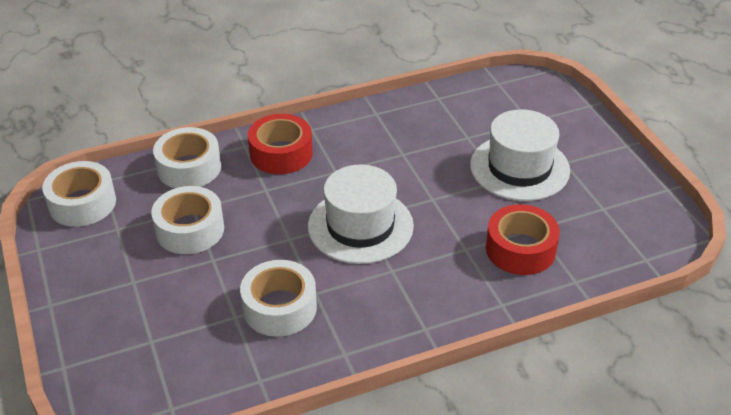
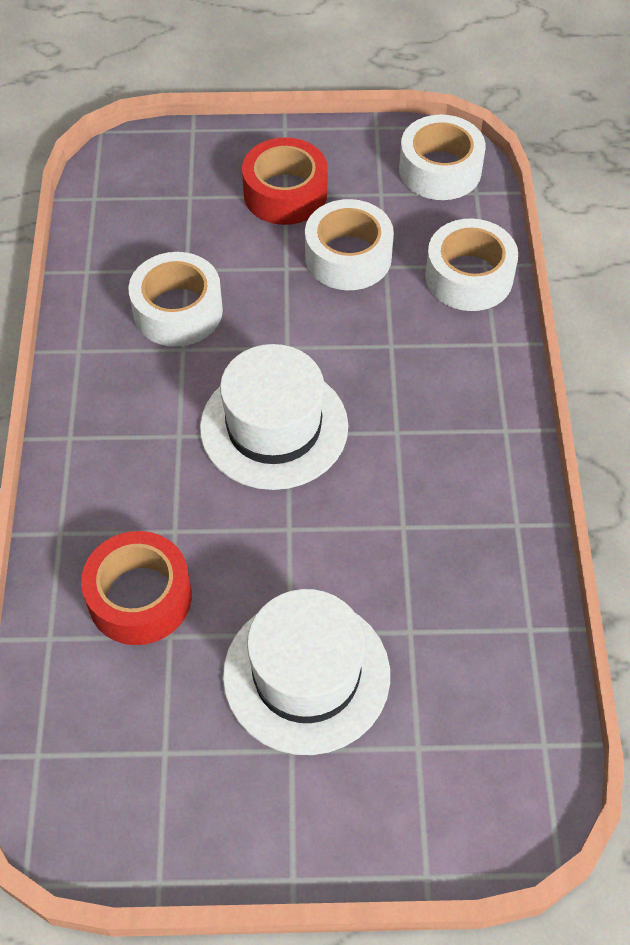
camera: 110 degrees right, 15 degrees up
red tape [248,114,313,174] -> red tape moved to [242,138,328,225]

